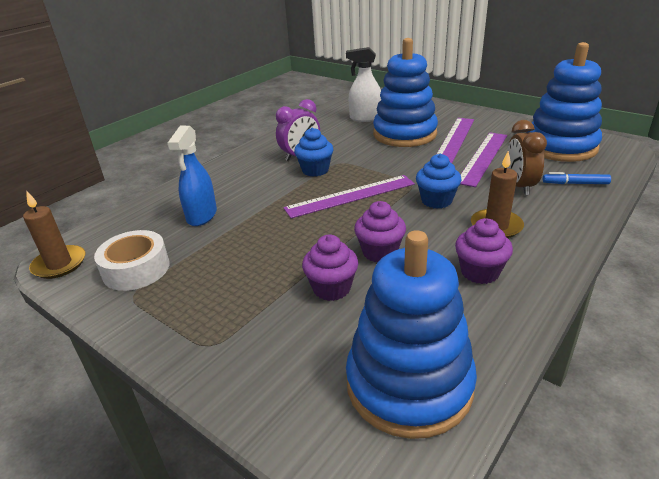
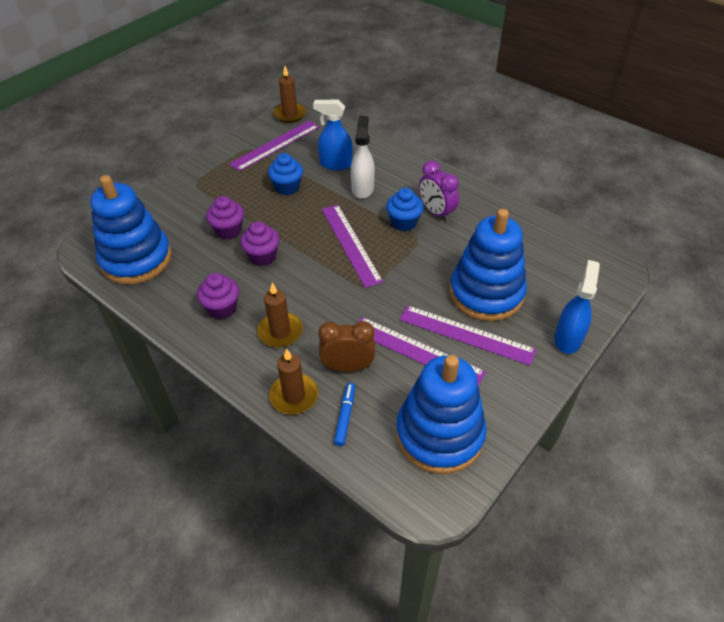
camera: 90 degrees right, 15 degrees up
white tape [94,230,170,291] -> purple ruler [229,120,319,172]
white spray bottle [346,47,381,122] -> white spray bottle moved to [351,116,375,199]
blue cupcake [416,154,461,209] -> blue cupcake moved to [268,153,303,195]
none -> brown candle [269,348,318,414]
none -> blue spray bottle [554,260,600,354]

